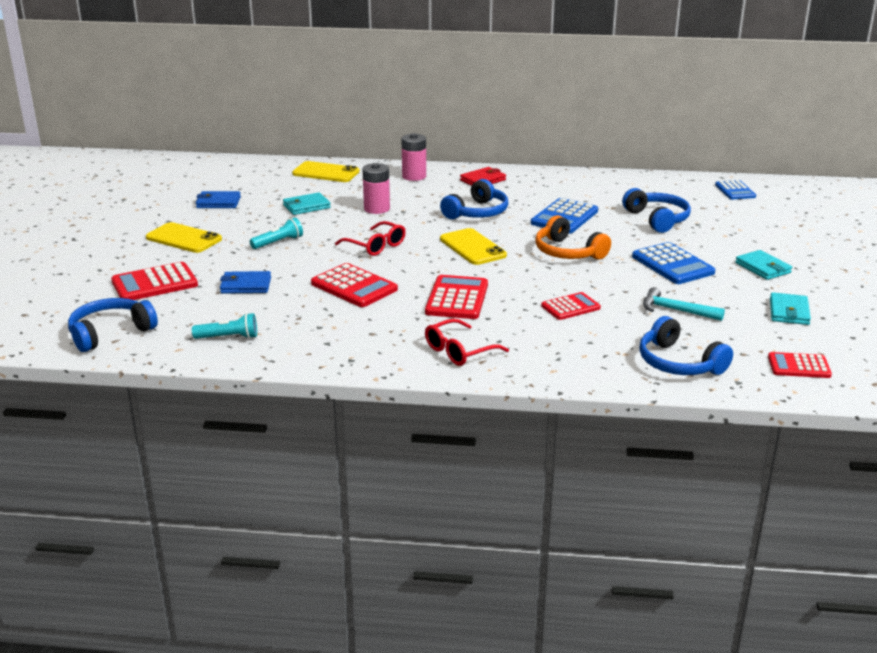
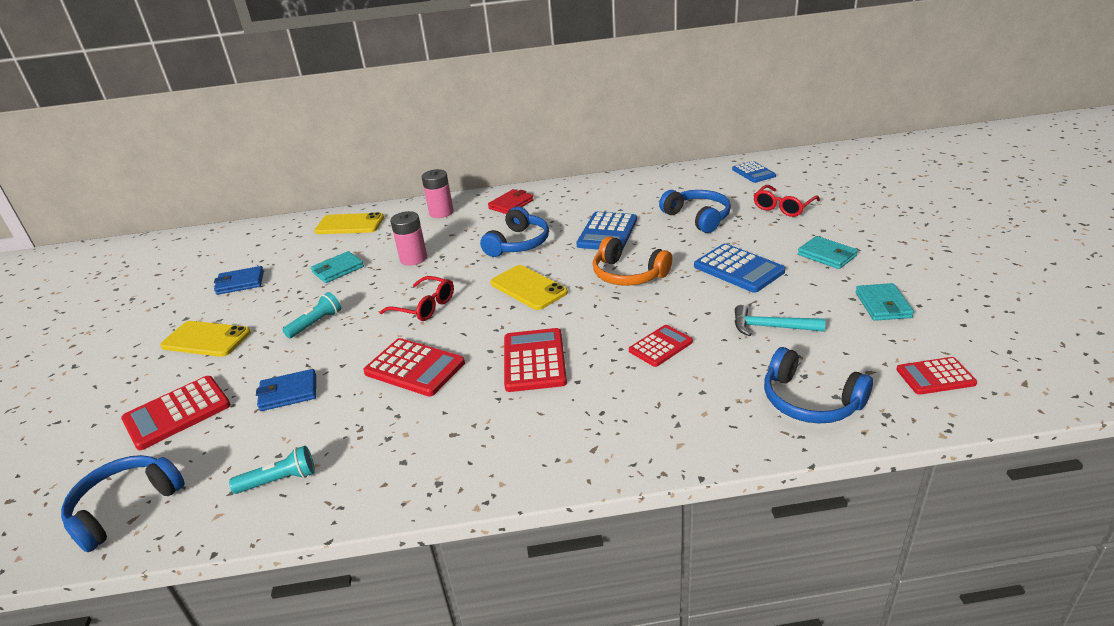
camera: 10 degrees left, 5 degrees up
red glasses [425,319,509,366] -> red glasses moved to [753,185,820,217]

